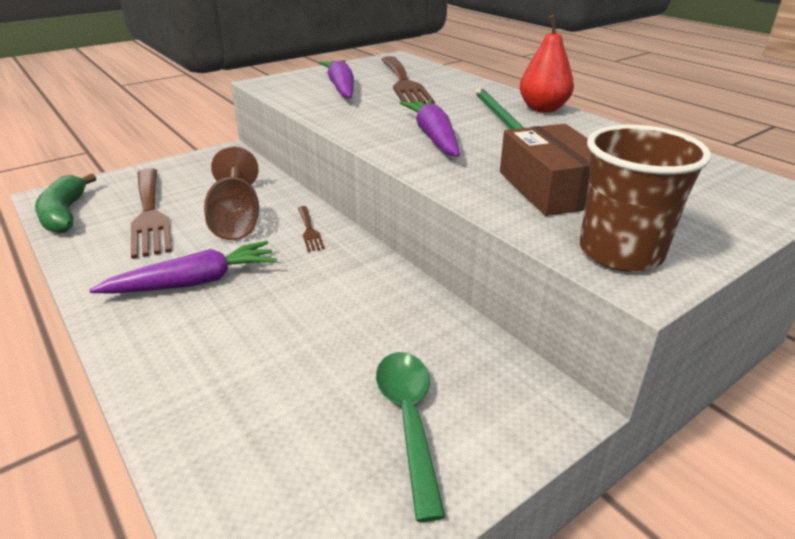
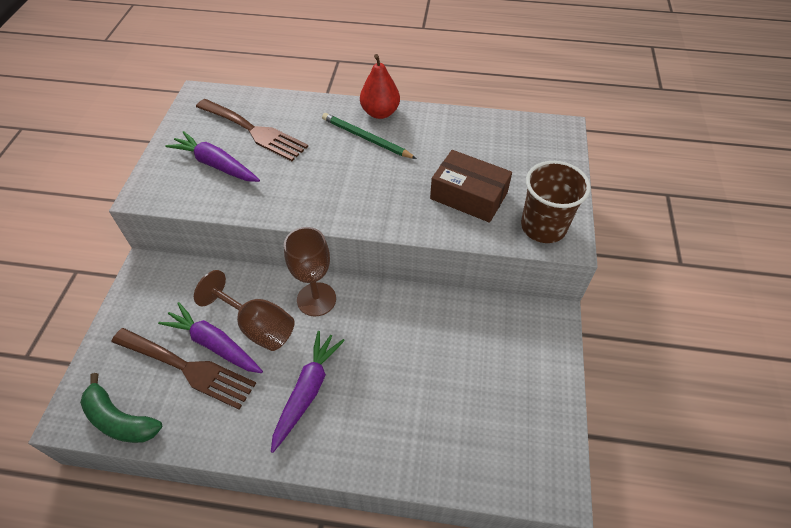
camera: 45 degrees left, 20 degrees up
brown fork [298,206,325,252] -> brown goblet [284,227,336,316]
green spoon [376,352,445,522] -> none
purple carrot [400,99,460,157] -> purple carrot moved to [158,302,263,373]

